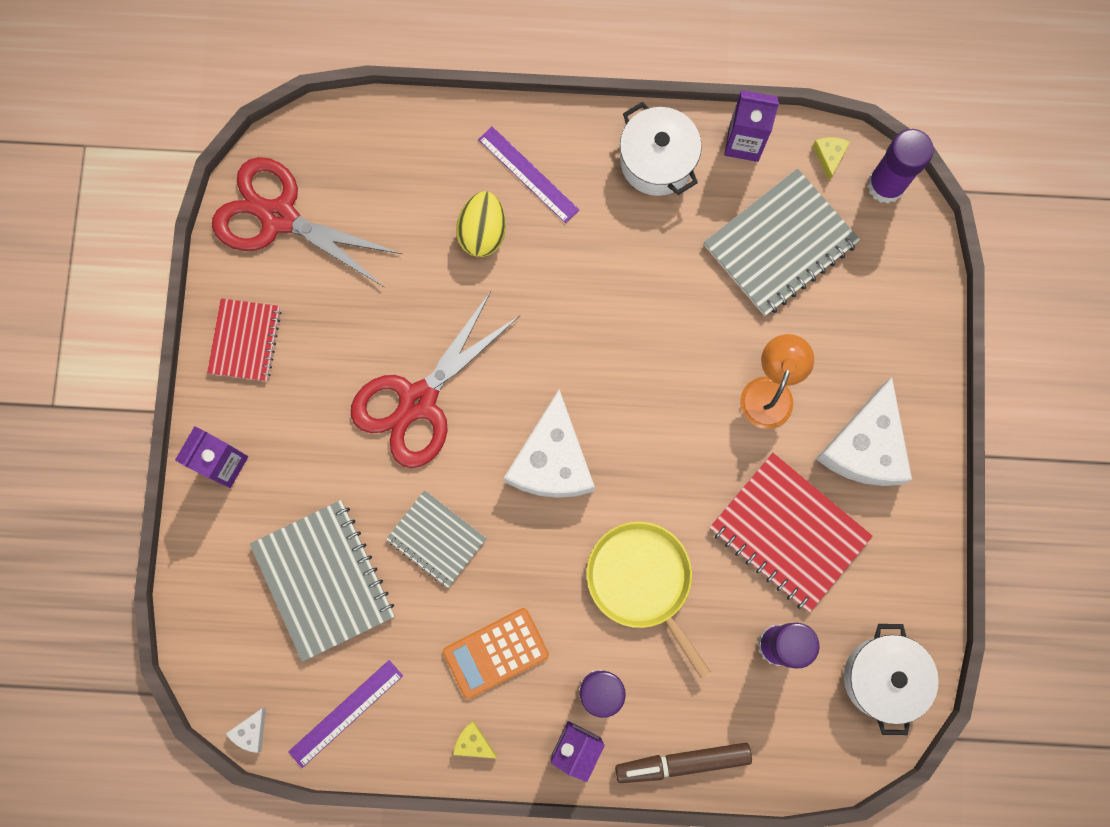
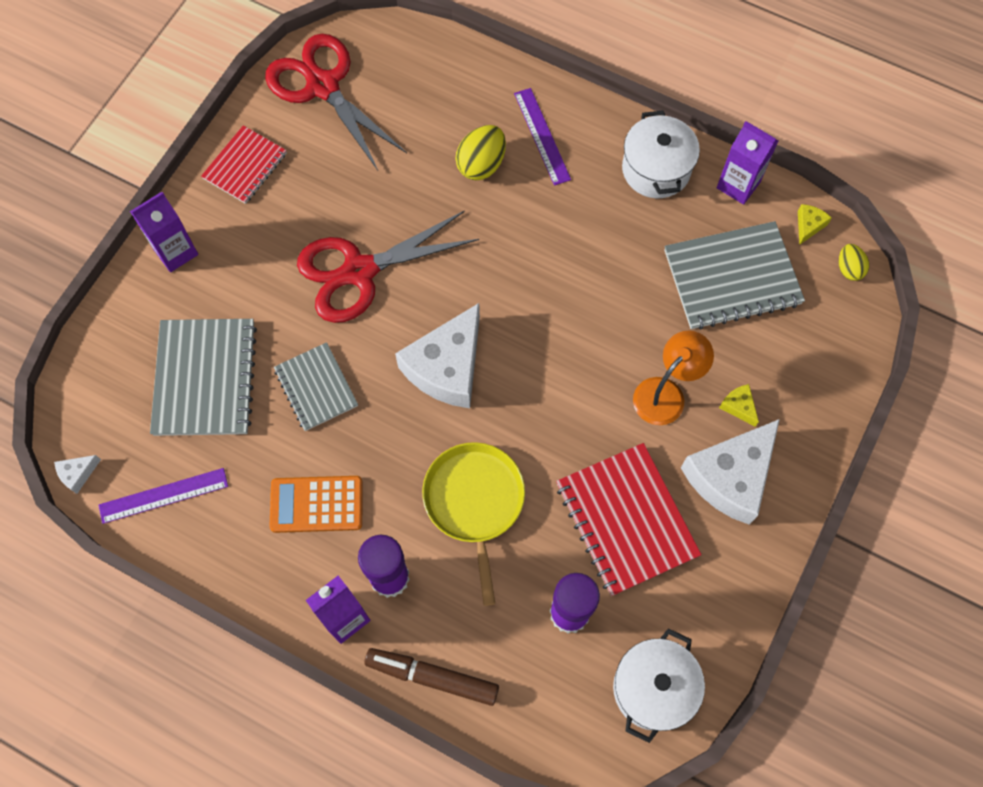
camera: 25 degrees right, 10 degrees down
yellow cheese [453,720,497,759] -> yellow cheese moved to [719,384,759,427]
purple glue stick [867,129,934,204] -> yellow egg [839,244,869,281]

